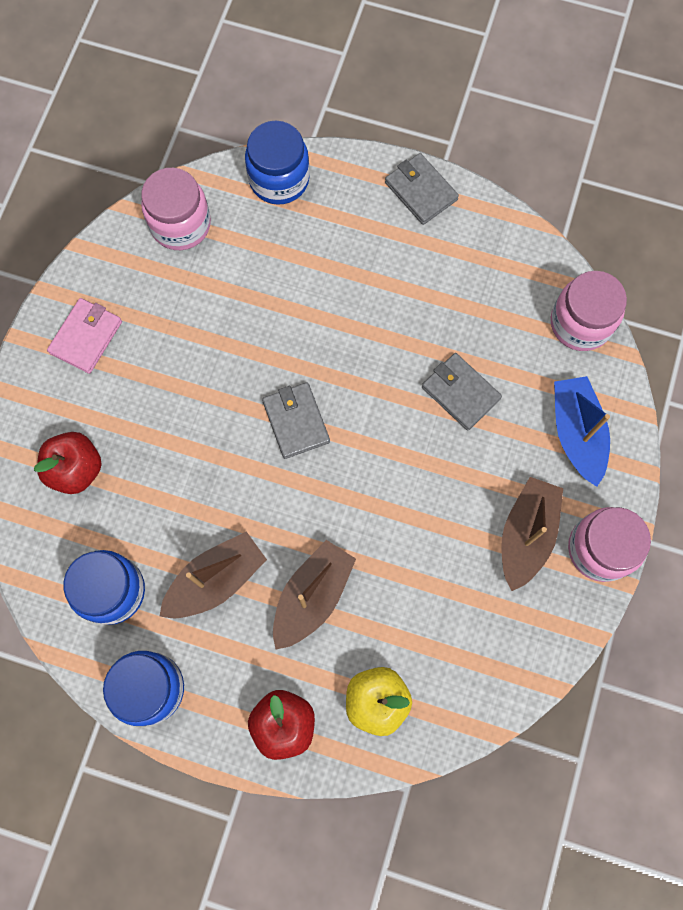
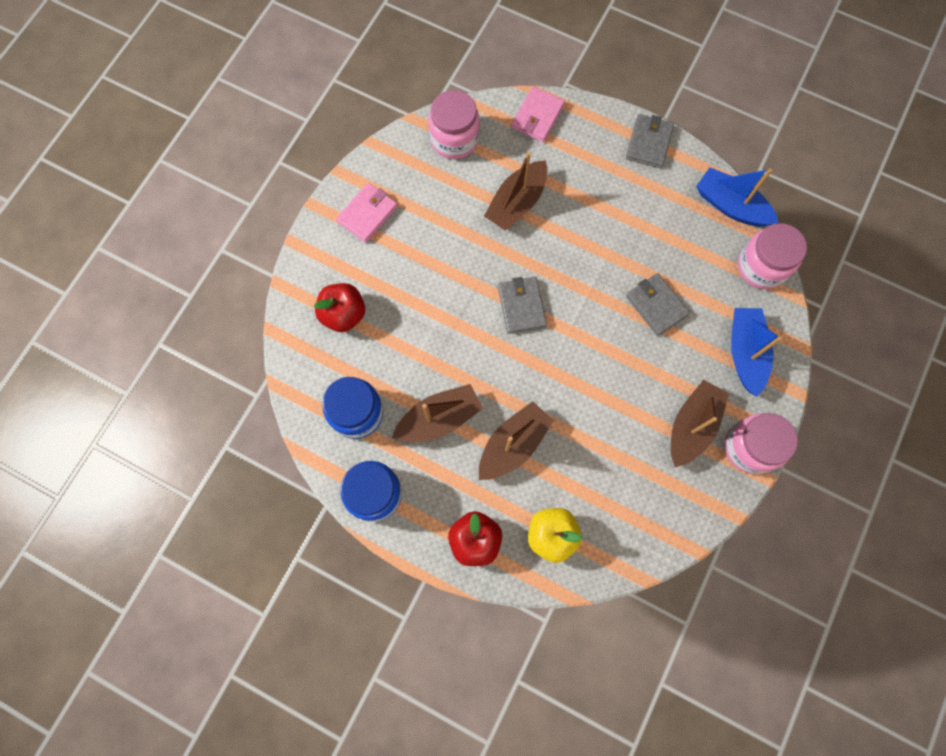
camera: 10 degrees right, 0 degrees up
blue jar [245,121,310,205] -> pink wallet [511,86,565,142]
grey wallet [385,153,459,225] -> grey wallet turned 45 degrees clockwise [626,114,674,168]
none -> brown boat [484,152,547,231]
none -> blue boat [696,167,779,226]

